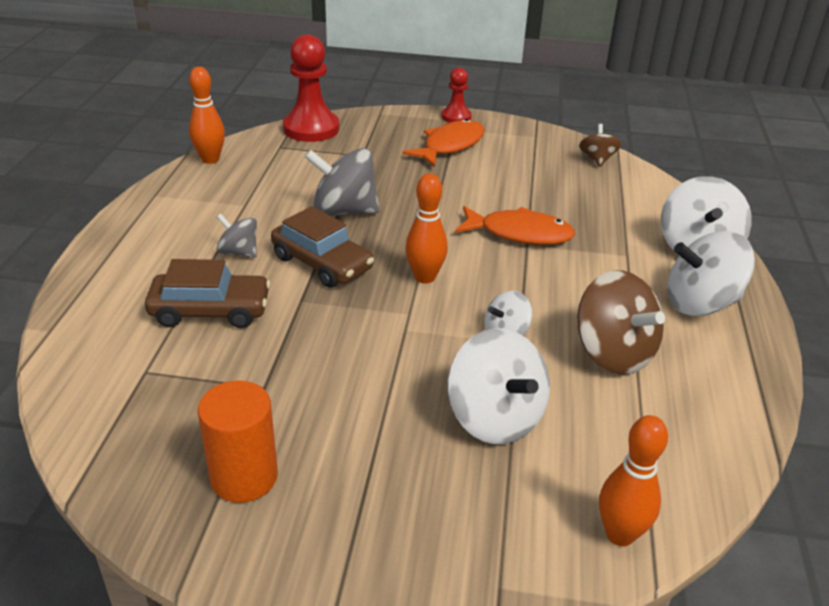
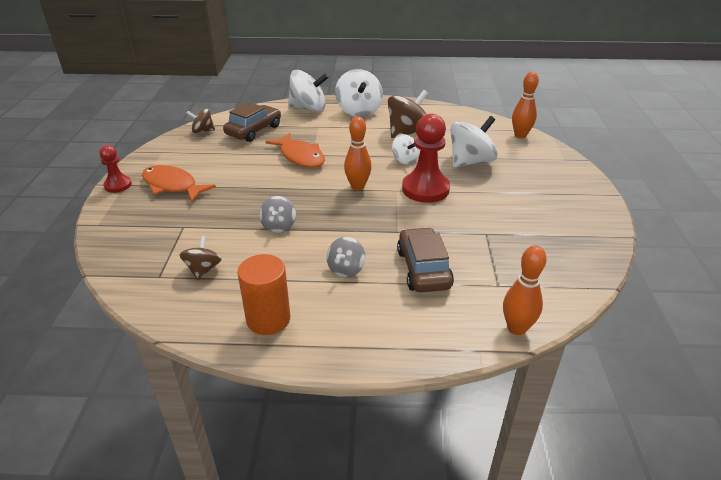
camera: 95 degrees left, 0 degrees up
orange bowling pin [189,67,225,164] -> orange bowling pin moved to [503,245,547,335]
orange cylinder [198,381,278,503] -> orange cylinder moved to [237,254,290,335]
brown car [271,206,374,288] -> brown car moved to [223,102,281,142]
red pawn [283,35,339,142] -> red pawn moved to [402,114,450,203]
grey spinning top [305,148,380,216] -> grey spinning top [259,196,296,233], size x0.56
orange fish [455,206,575,245] -> orange fish turned 135 degrees clockwise [266,133,325,168]
none -> brown spinning top [180,236,222,280]

